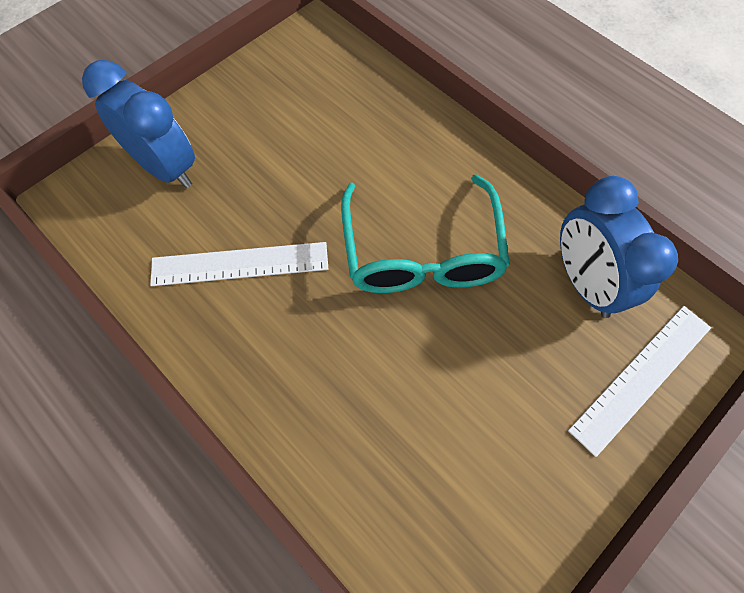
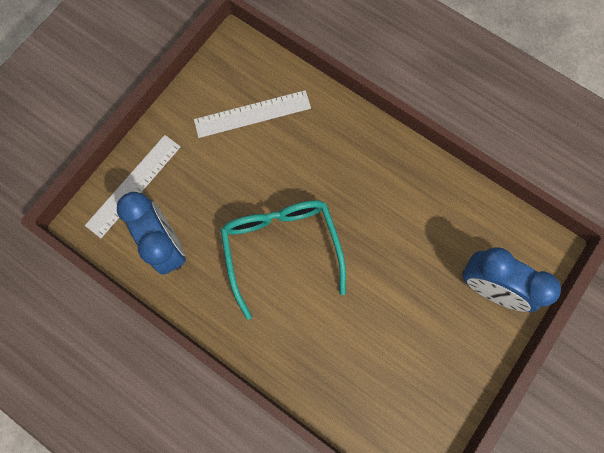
camera: 170 degrees right, 10 degrees up
white ruler [150,242,328,286] -> white ruler moved to [194,90,311,138]

